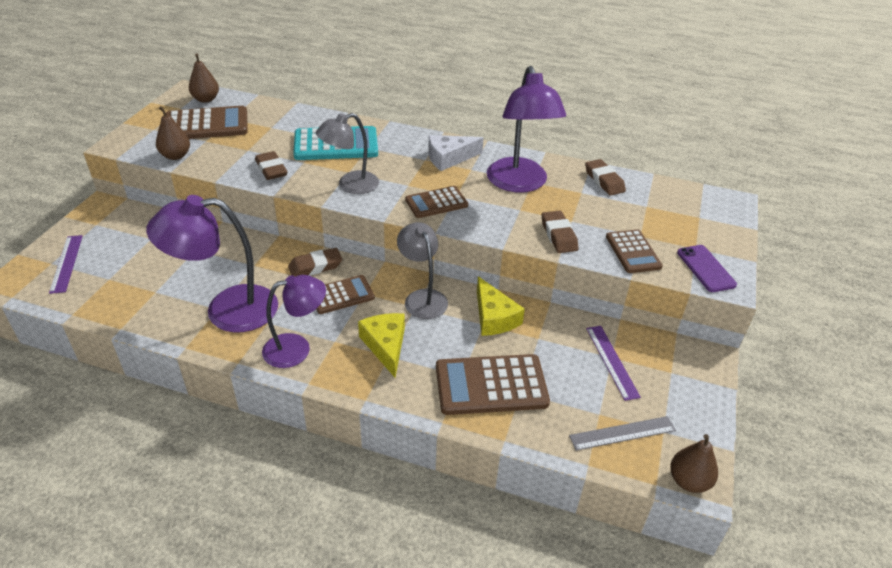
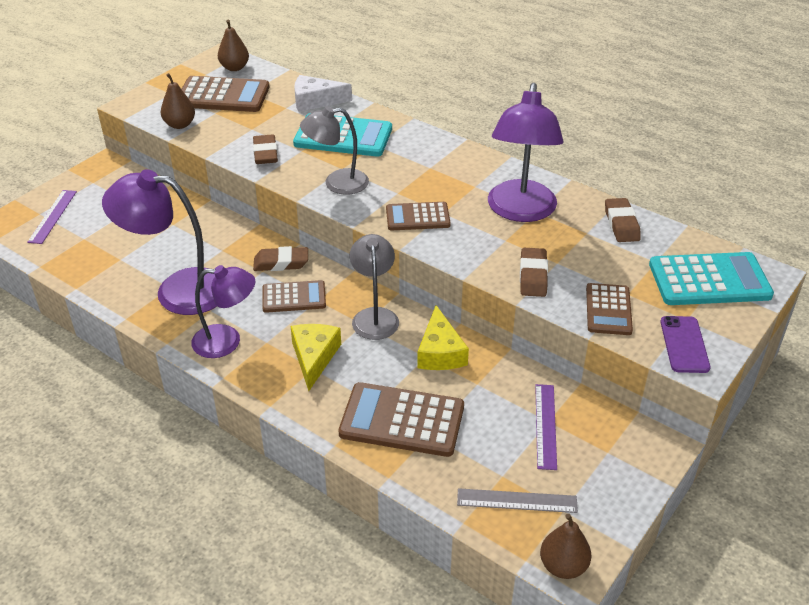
camera: 20 degrees right, 0 degrees up
white cheese [428,135,484,171] -> white cheese moved to [294,75,352,112]
none -> turquoise calculator [649,252,774,305]

